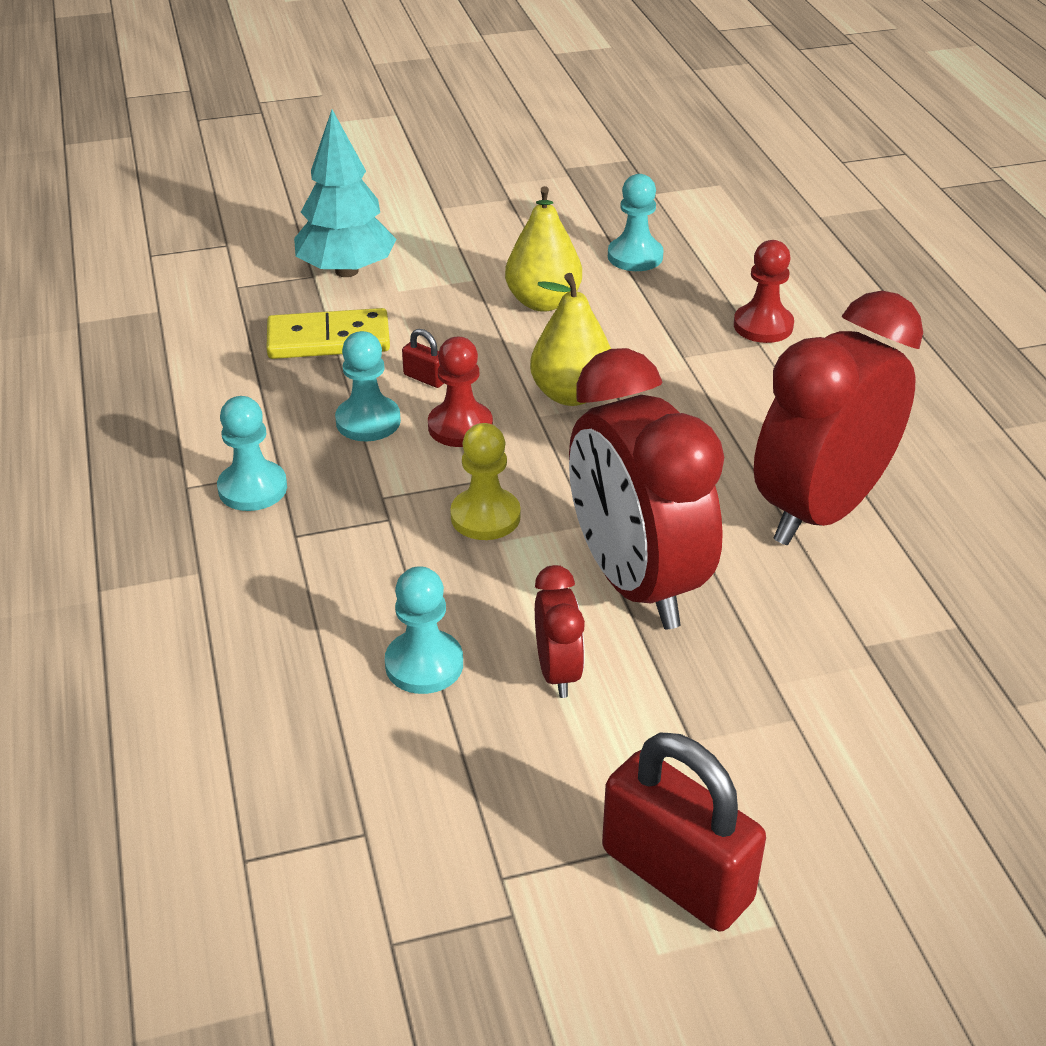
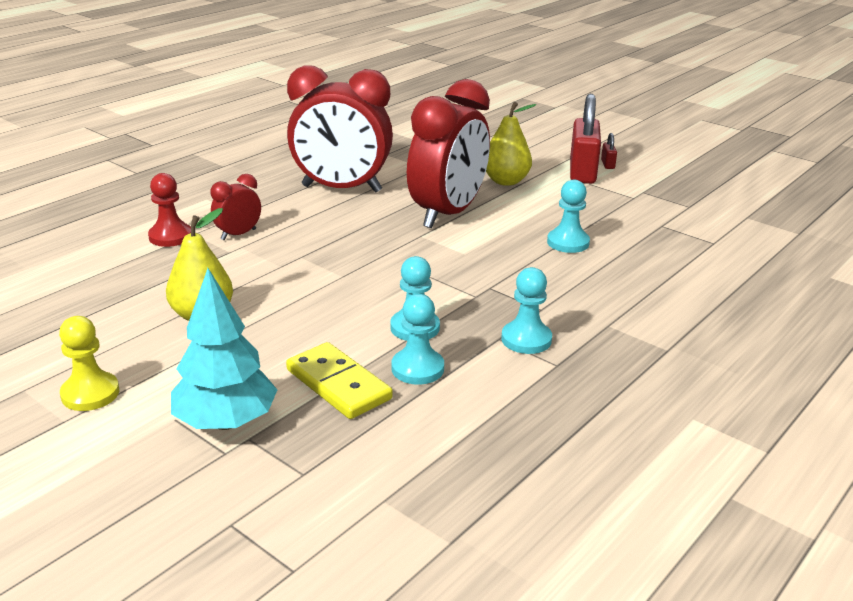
camera: 125 degrees left, 10 degrees down
red padlock [402,329,444,388] -> red padlock moved to [601,133,617,169]
red pawn [428,337,493,447] -> none
yellow pawn [450,423,521,540] -> yellow pawn moved to [59,316,119,411]
yellow pear [530,273,611,406] -> yellow pear moved to [486,102,536,186]
red clock [535,565,585,698] -> red clock moved to [210,174,261,240]
turquoise pawn [608,174,664,271] -> turquoise pawn moved to [391,294,444,385]

